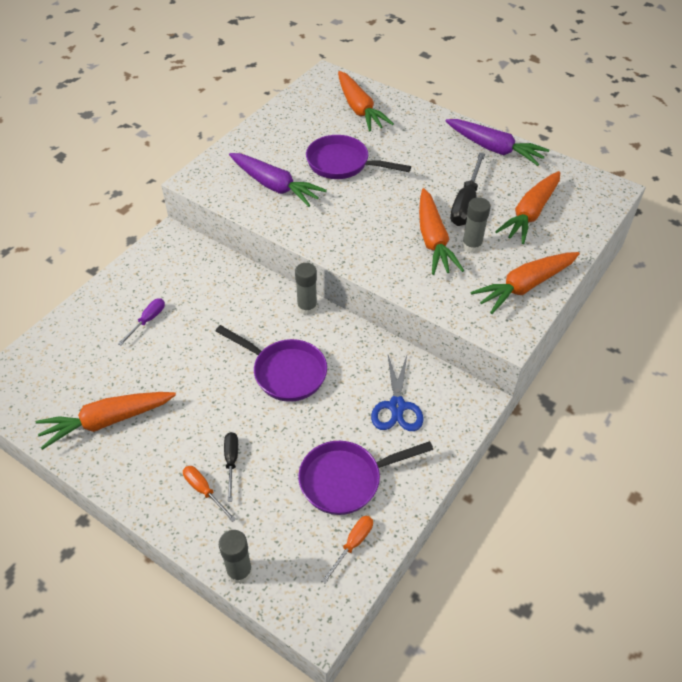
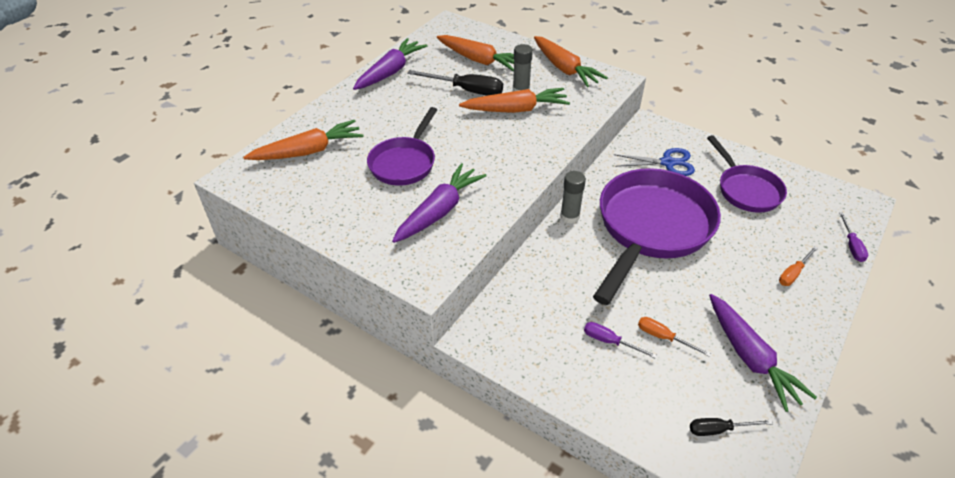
camera: 90 degrees left, 5 degrees down
orange carrot [36,392,176,450] -> purple carrot [709,294,817,412]
purple pan [216,325,327,402] -> purple pan [593,168,721,305], size x1.76
grey glue stick [219,530,252,584] -> purple screwdriver [839,213,868,262]
black screwdriver [224,432,238,502] -> black screwdriver moved to [690,418,773,436]
orange screwdriver [322,516,373,584] -> orange screwdriver moved to [638,317,711,357]

